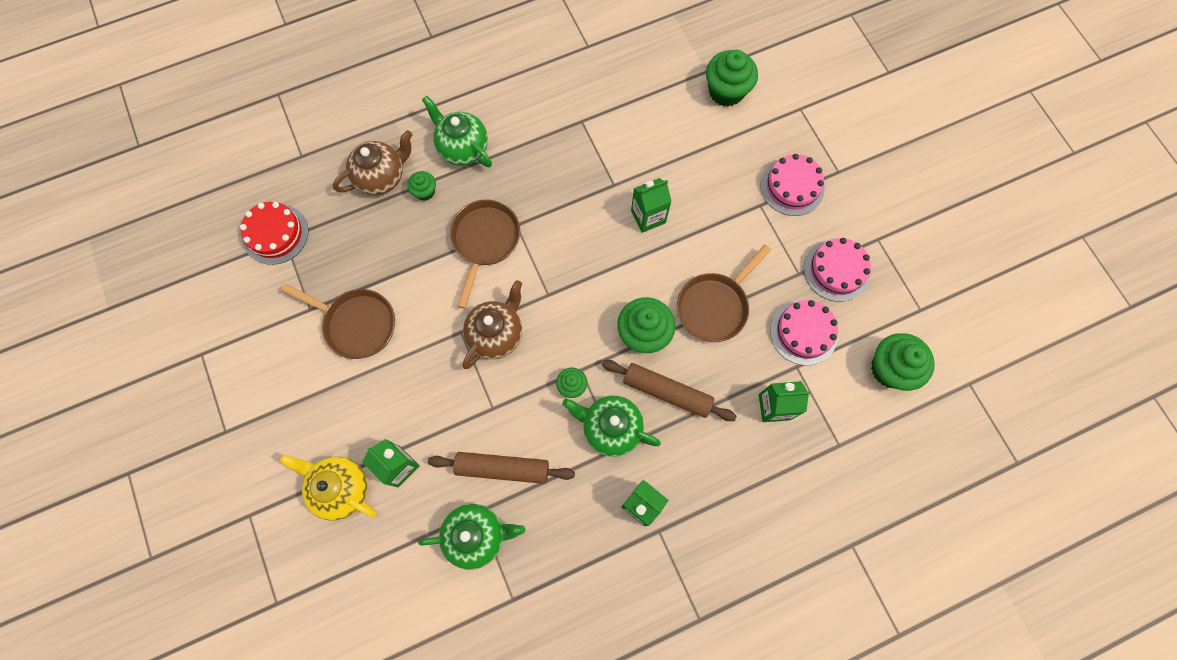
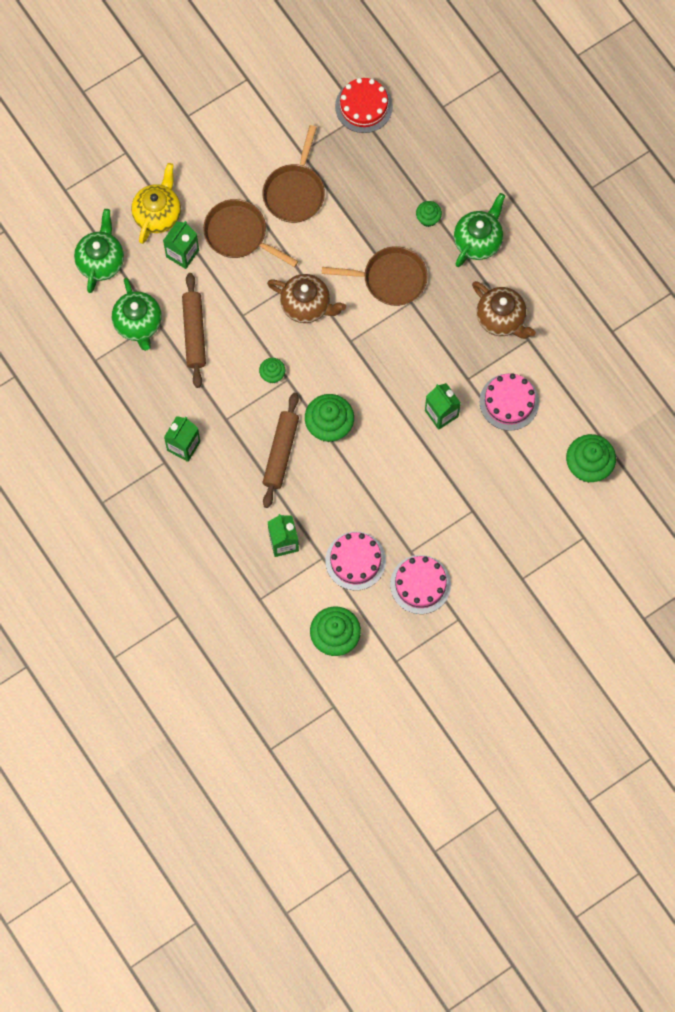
camera: 80 degrees right, 0 degrees up
brown teapot [333,130,412,195] -> brown teapot moved to [472,281,536,339]
green teapot [562,395,661,457] -> green teapot moved to [74,209,124,293]
brown pan [677,244,771,342] -> brown pan moved to [203,199,299,267]
pink cake [760,154,825,216] -> pink cake moved to [480,373,539,431]

